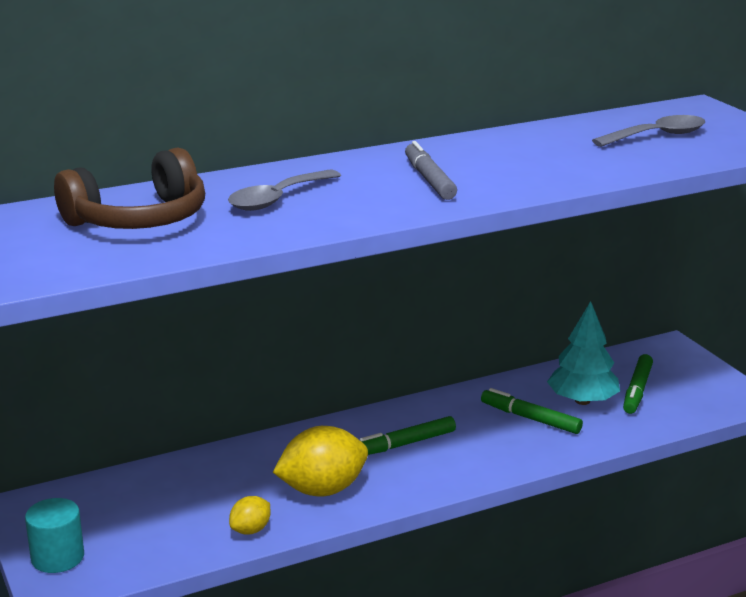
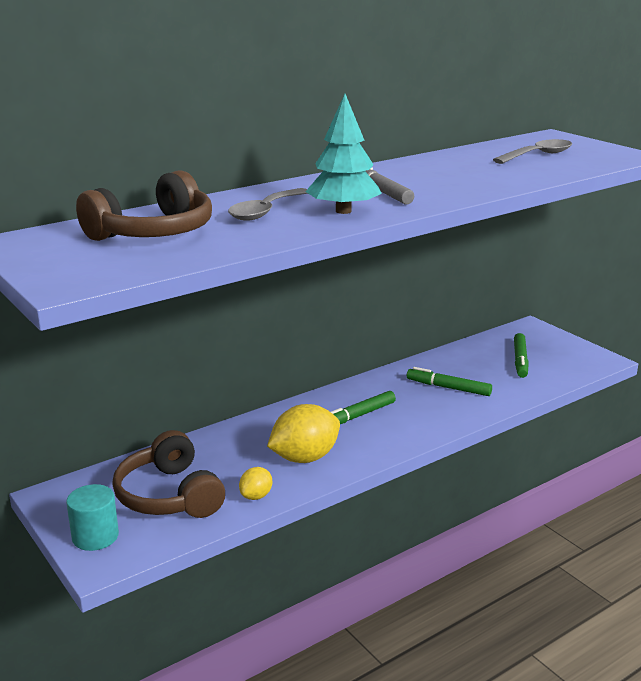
camera: 10 degrees left, 0 degrees up
turquoise tree [547,301,620,405] -> turquoise tree moved to [305,94,382,214]
none -> brown headphones [112,430,225,518]

